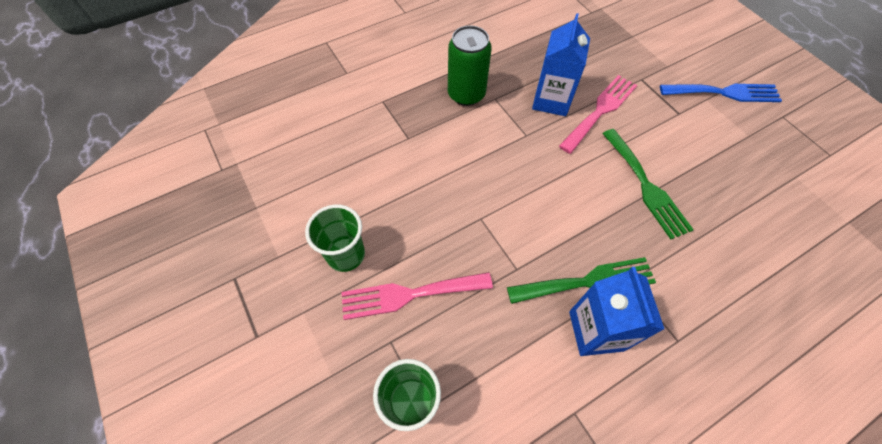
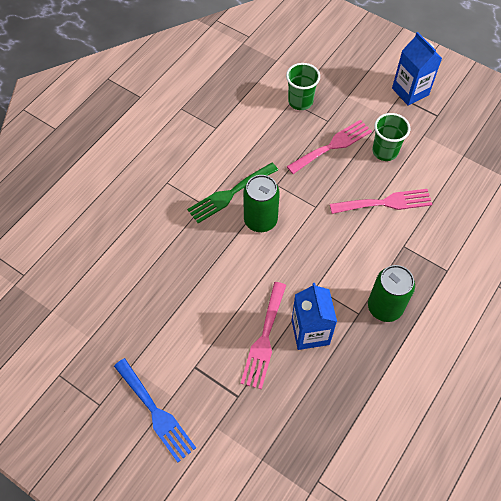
camera: 155 degrees right, 0 degrees up
blue carton [569,267,664,356] -> blue carton moved to [392,32,442,106]
green fork [602,129,694,239] -> none
blue fork [660,84,782,102] -> blue fork turned 105 degrees counterclockwise [114,358,196,462]
none -> green can [243,175,280,232]
none -> pink fork [330,189,432,214]

